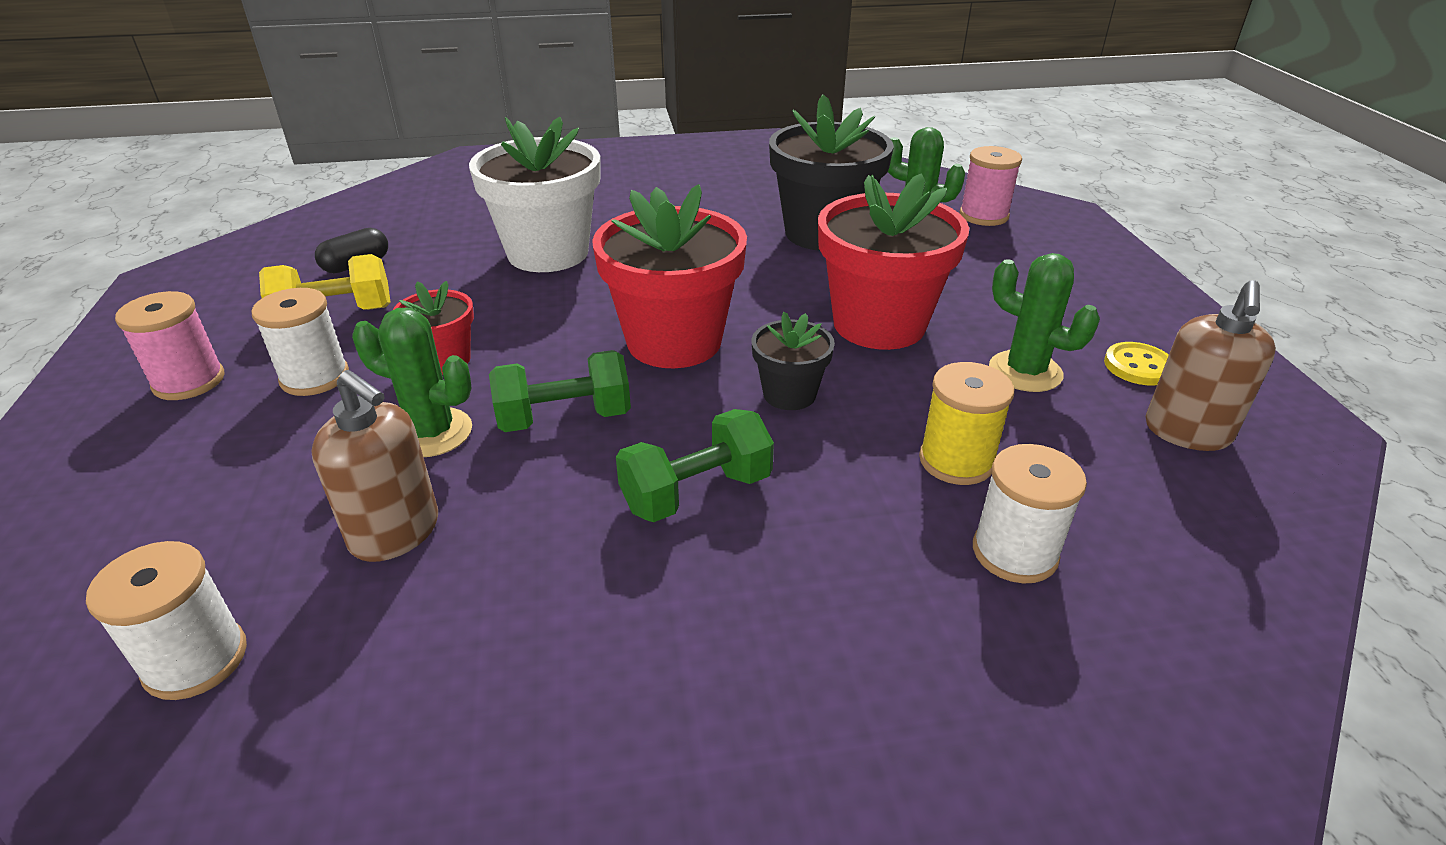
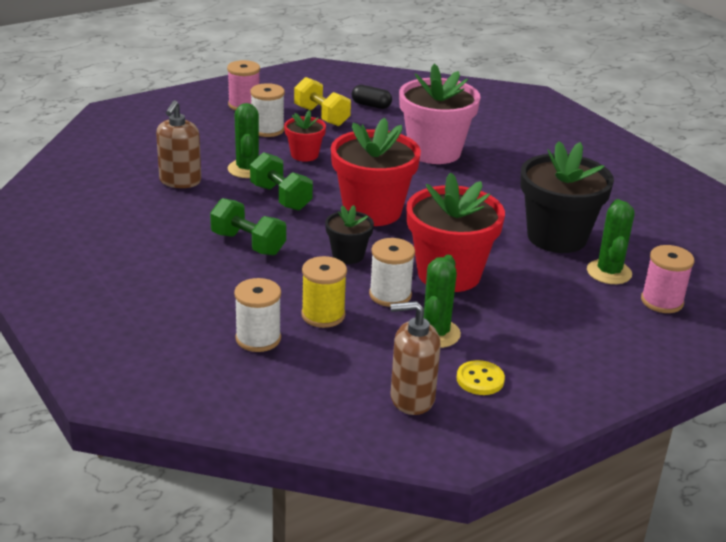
camera: 65 degrees right, 5 degrees down
white spool [86,541,247,700] -> white spool moved to [369,238,415,307]
white flower pot [469,117,601,272] -> pink flower pot [399,64,481,164]

